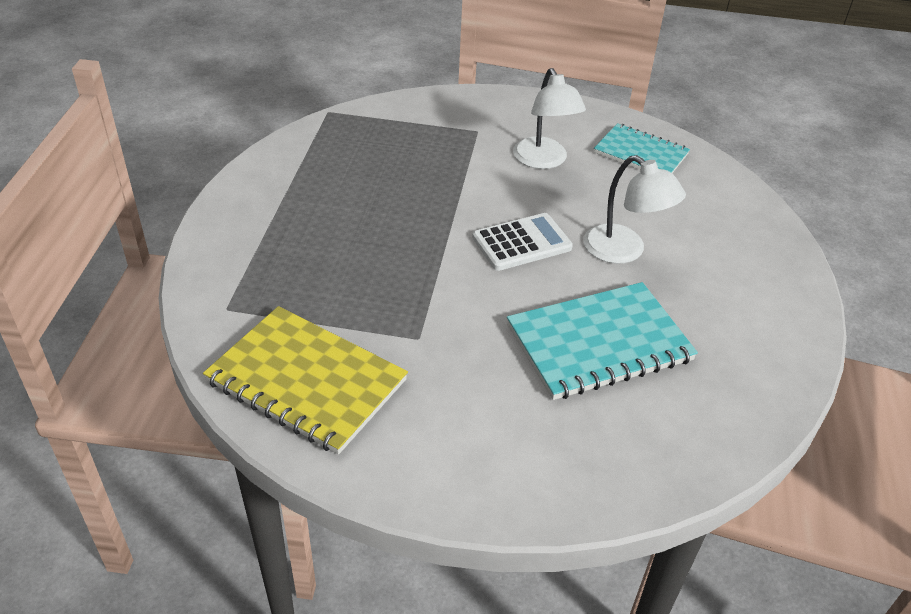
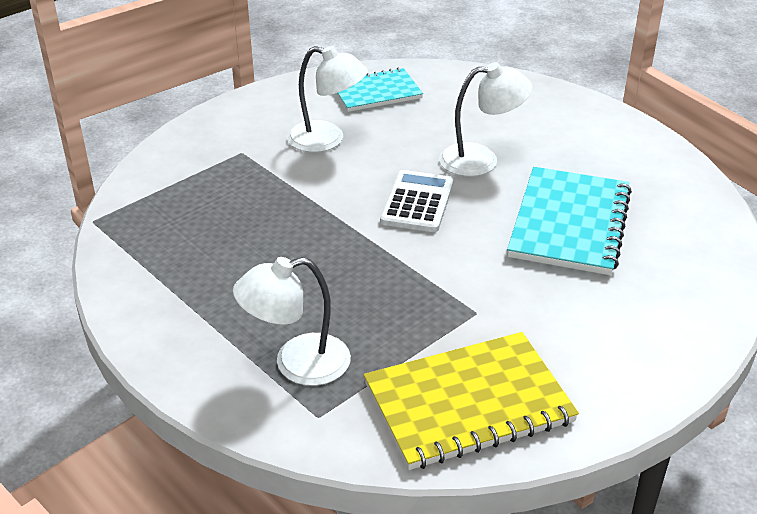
camera: 50 degrees left, 5 degrees down
none -> white lamp [233,257,351,386]

